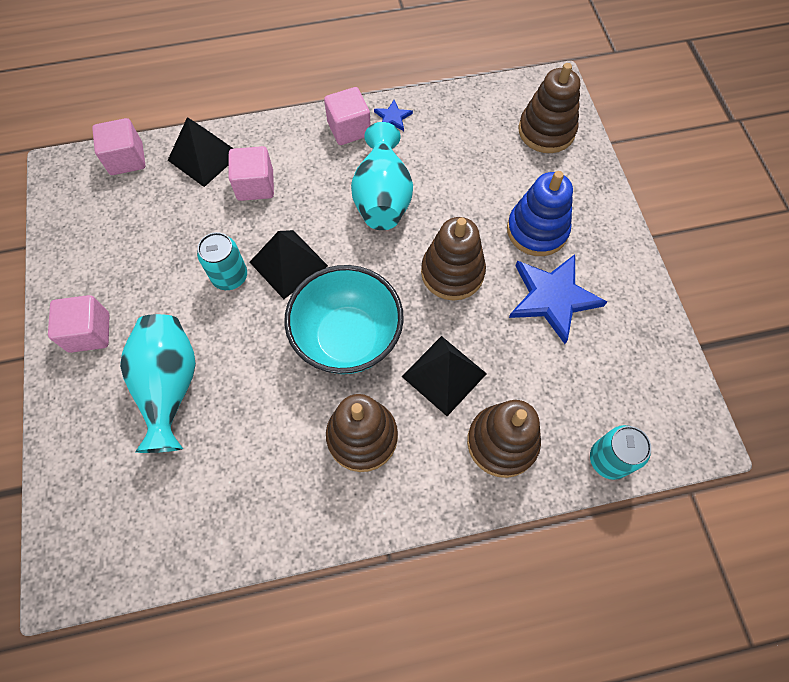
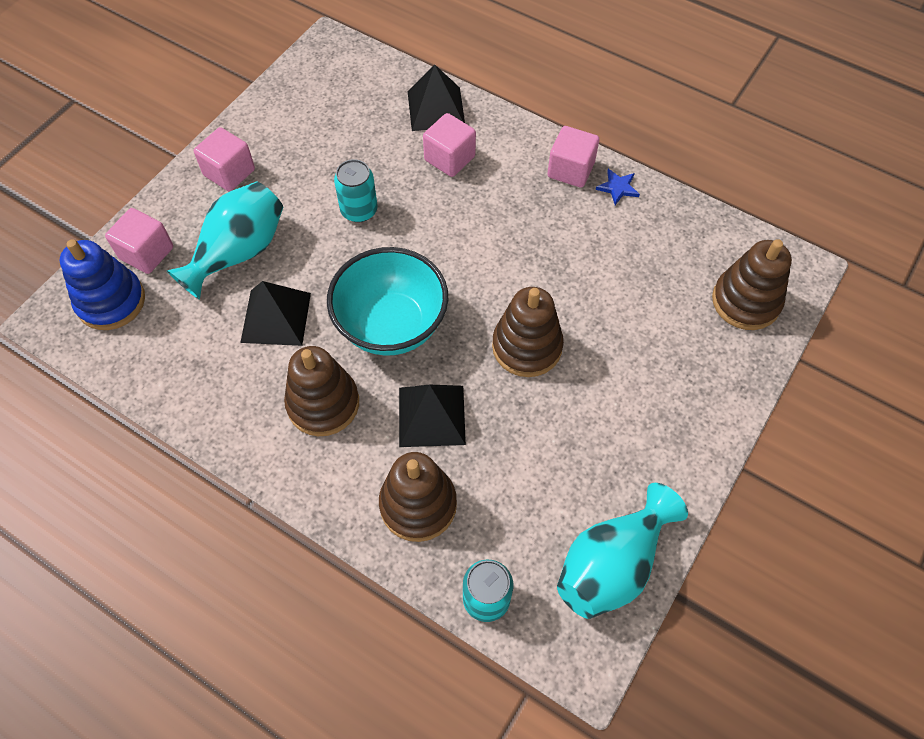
camera: 45 degrees right, 5 degrees down
pink cube [92,118,146,175] -> pink cube moved to [105,208,173,274]
black pyramid [250,230,328,299] -> black pyramid moved to [240,281,311,346]
turquoise vase [351,122,413,230] -> turquoise vase moved to [557,483,688,619]
blue stacking toy [507,171,573,256] -> blue stacking toy moved to [60,239,145,330]
blue star [509,254,607,344] -> none

